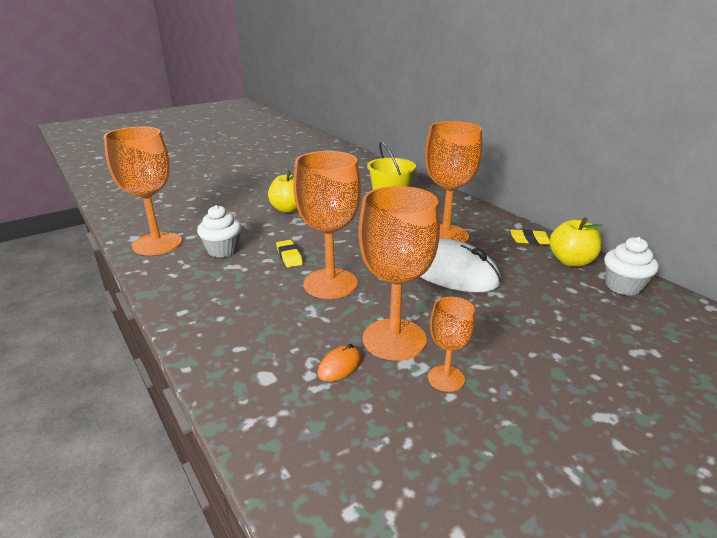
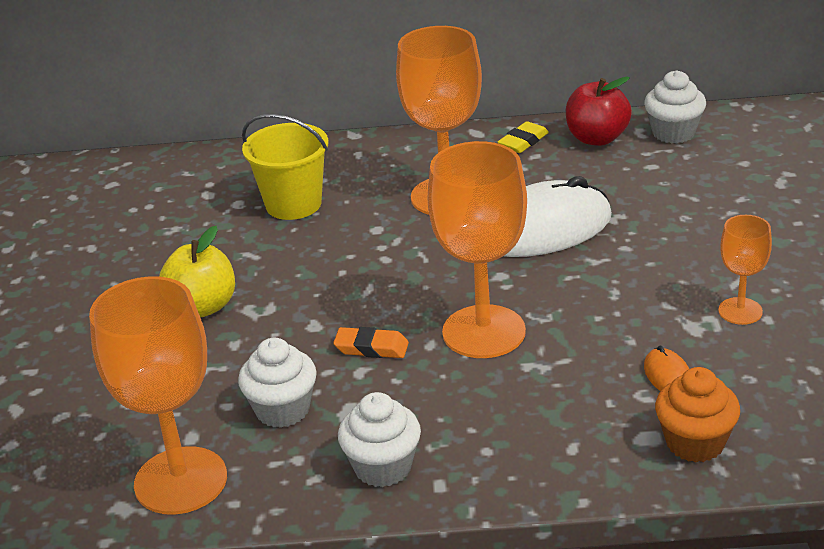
camera: 55 degrees left, 5 degrees up
yellow eraser [276,240,303,268] -> orange eraser [333,327,409,358]
orange goblet [358,186,440,361] -> none
yellow apple [550,218,603,267] -> red apple [566,76,632,146]
none -> white cupcake [338,392,421,487]
none -> orange cupcake [655,367,740,462]

